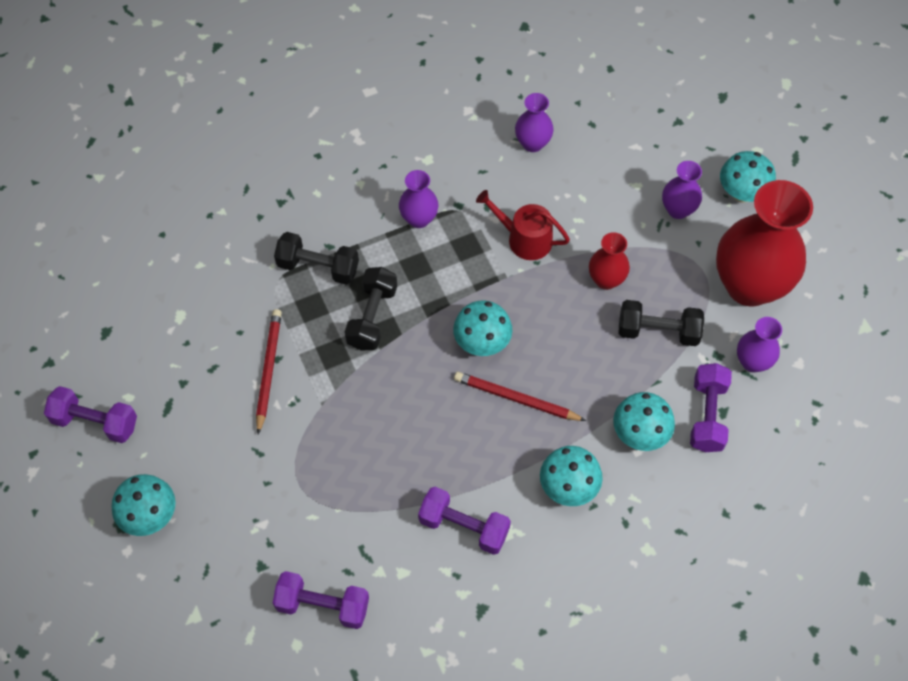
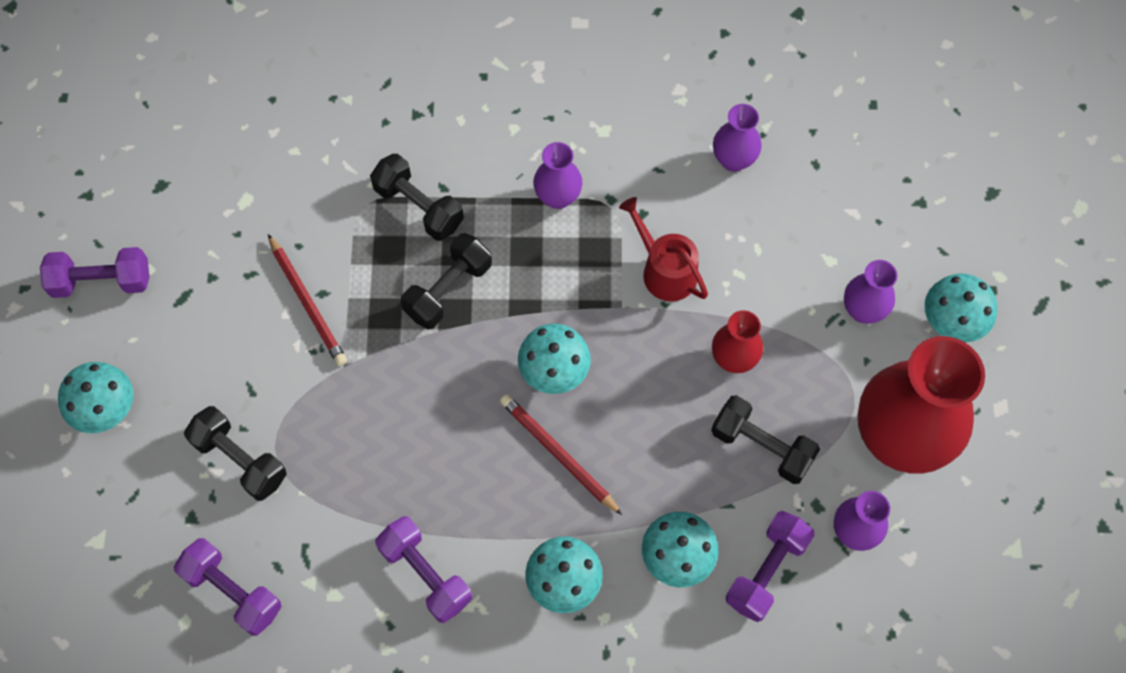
camera: 25 degrees right, 5 degrees up
purple dumbbell [44,386,137,443] -> purple dumbbell turned 45 degrees counterclockwise [40,247,150,298]
red pencil [256,309,282,435] -> red pencil turned 120 degrees clockwise [268,234,347,366]
none -> black dumbbell [184,406,287,501]

